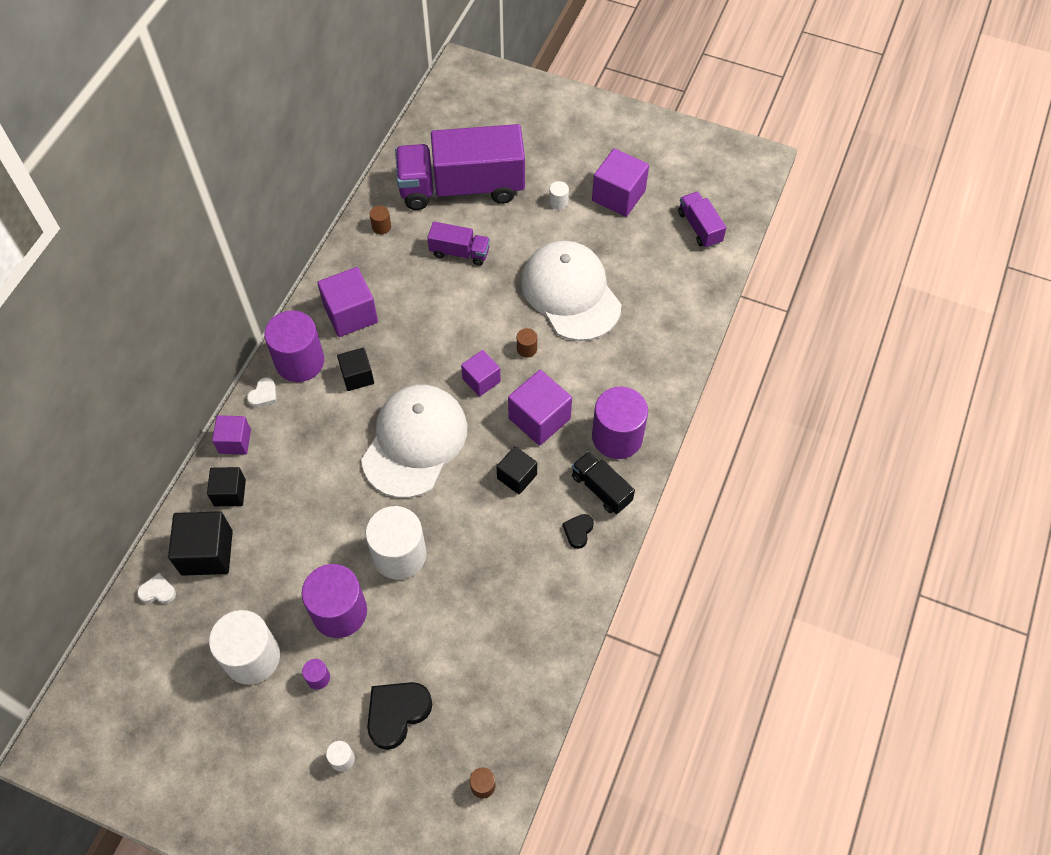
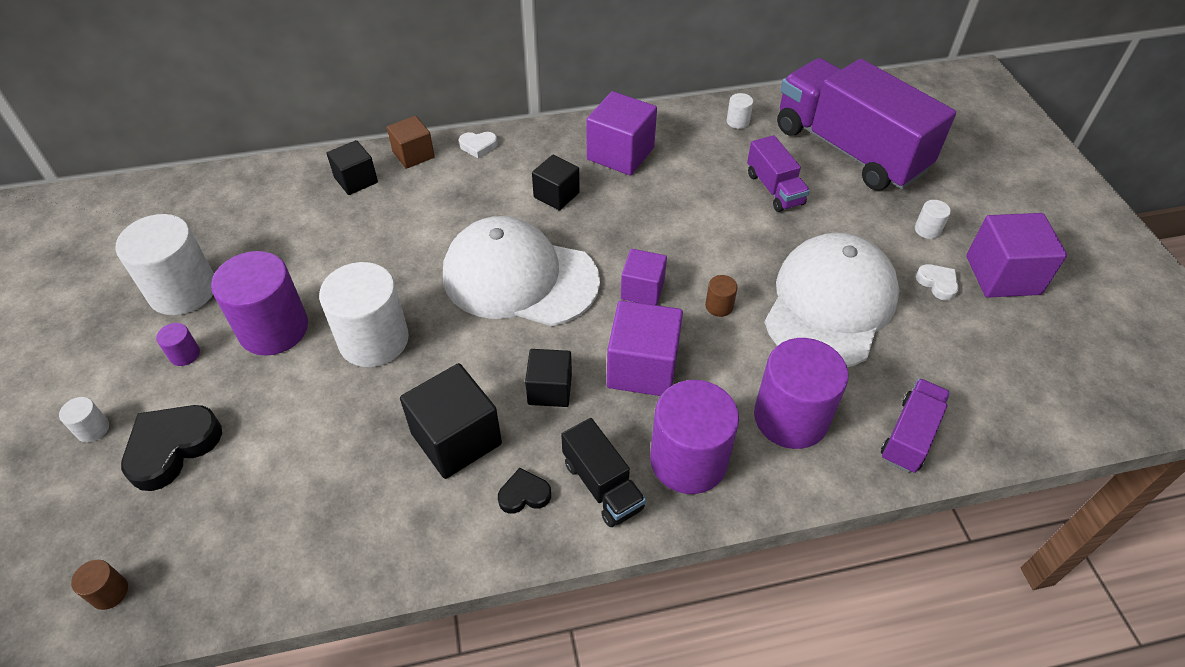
camera: 55 degrees right, 10 degrees down
white heart [137,573,176,604] -> white heart moved to [916,264,959,301]
black cube [168,511,233,576] -> black cube moved to [400,363,502,479]
purple cube [212,415,251,455] -> brown cube [387,116,435,169]
purple cylinder [264,310,324,382] -> purple cylinder moved to [754,338,849,449]
white cap [361,385,468,498] -> white cap turned 150 degrees counterclockwise [443,216,600,326]
black heart [367,682,432,750] -> black heart turned 60 degrees counterclockwise [121,405,222,491]
brown cylinder [370,206,391,234] -> white cylinder [727,93,753,129]
black truck [572,451,635,514] -> black truck turned 135 degrees clockwise [561,418,646,527]
purple truck [678,191,726,248] -> purple truck moved to [881,378,950,473]

